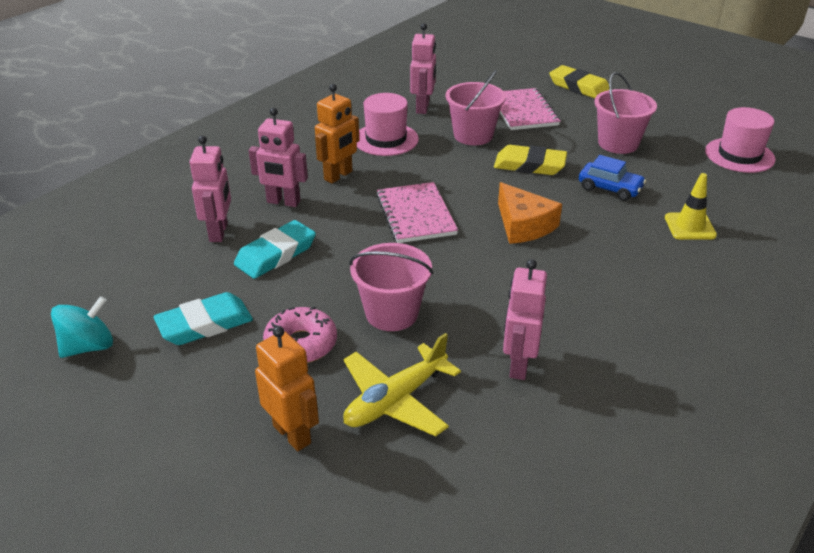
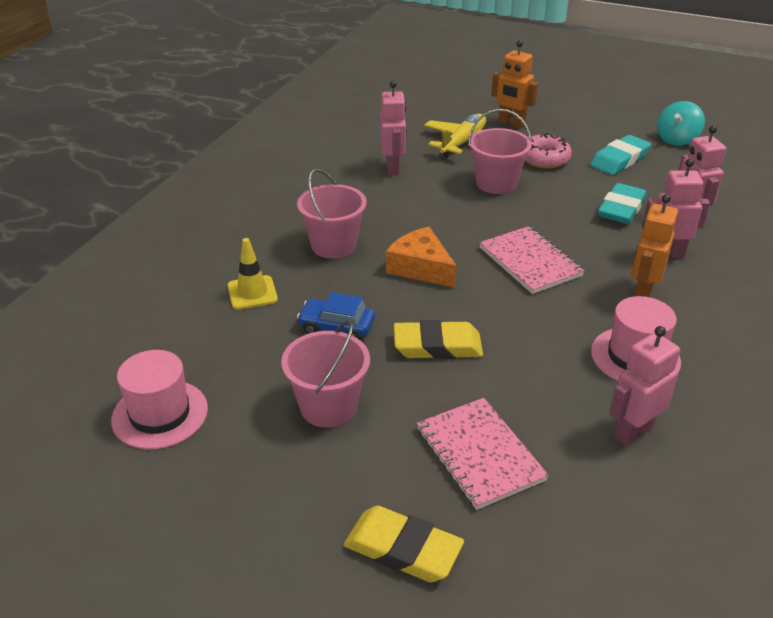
camera: 165 degrees right, 0 degrees up
pink robot [410,23,436,114] -> pink robot turned 60 degrees clockwise [609,326,680,446]
pink bucket [446,70,506,145] -> pink bucket moved to [297,169,367,259]

